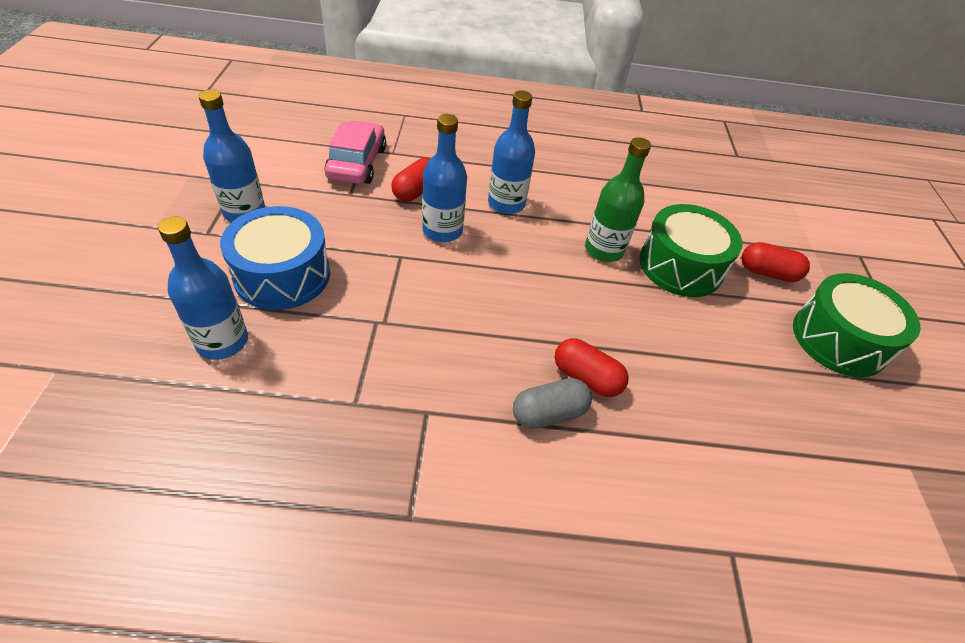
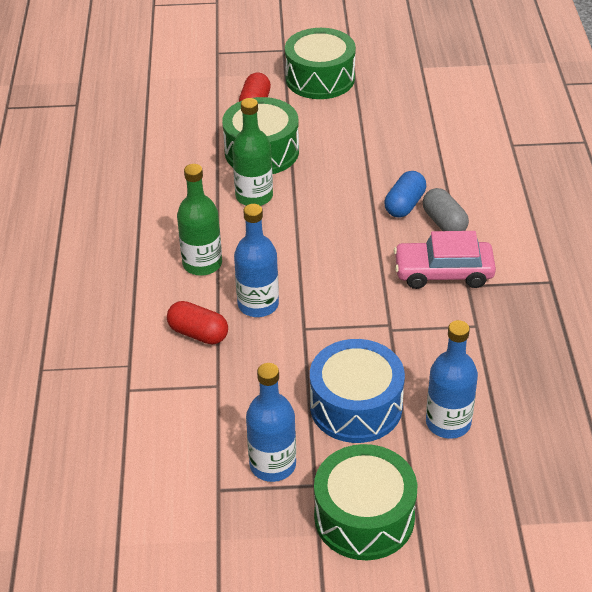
camera: 90 degrees left, 5 degrees down
pink car [324,120,386,184] -> pink car moved to [394,231,496,289]
blue bottle [488,90,535,214] -> green bottle [177,164,222,276]
red capsule [555,338,629,397] -> blue capsule [384,171,426,218]
none -> green drum [314,444,417,560]

